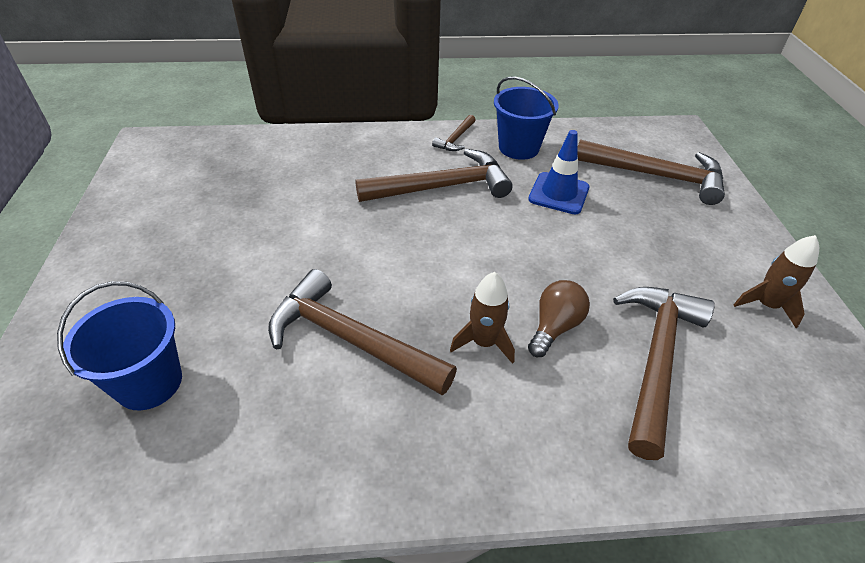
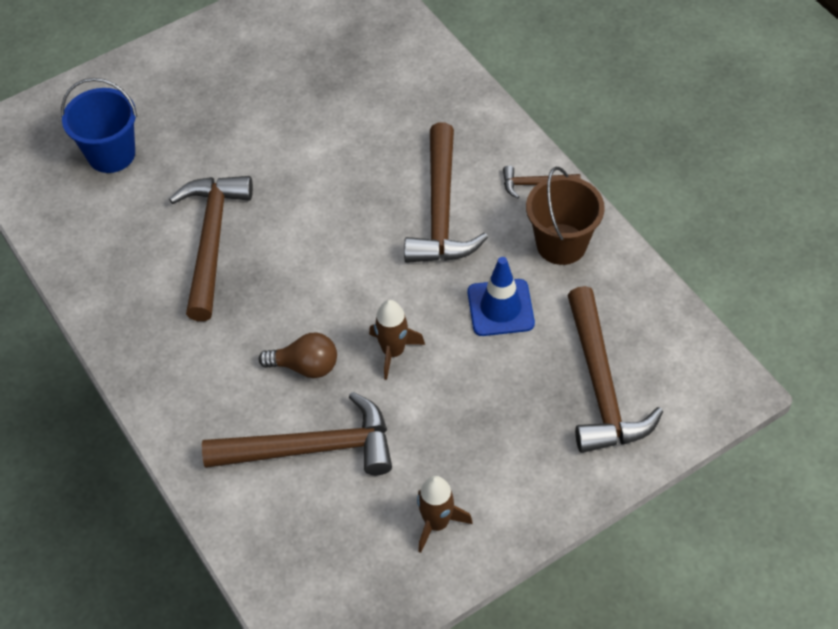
camera: 65 degrees right, 10 degrees up
brown hammer [355,149,513,202] -> brown hammer turned 45 degrees clockwise [404,122,488,263]
brown rocket [450,272,515,364] -> brown rocket moved to [369,300,425,380]
blue bucket [494,77,559,160] -> brown bucket [526,167,605,265]

